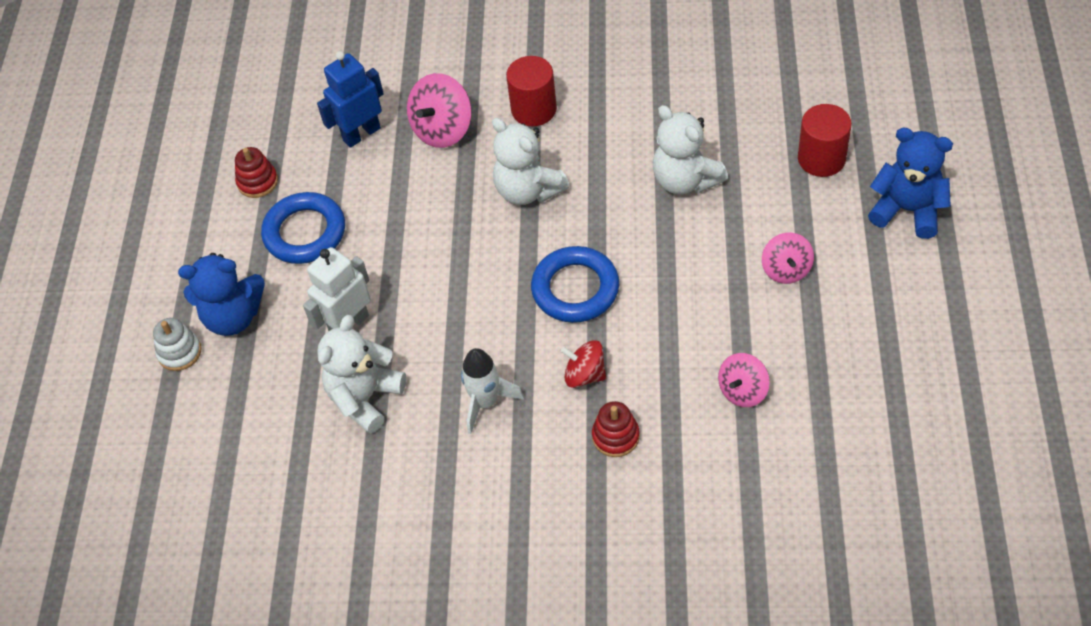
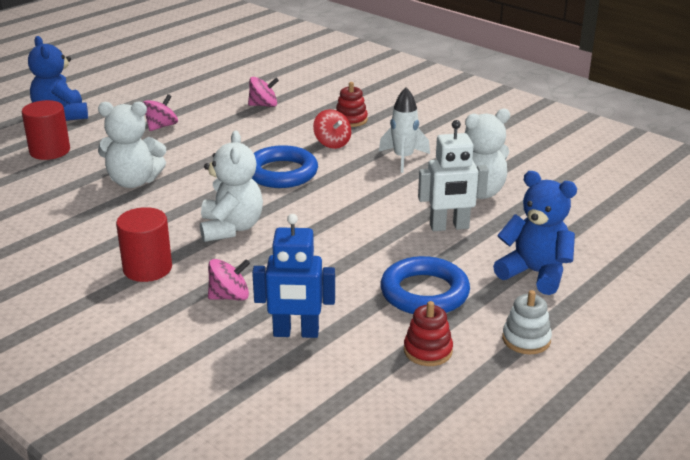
camera: 145 degrees left, 25 degrees down
white stacking toy [153,318,202,371] -> white stacking toy moved to [502,290,552,354]
pink spinning top [407,73,472,148] -> pink spinning top [208,259,250,301], size x0.65
white teddy bear [653,105,728,194] -> white teddy bear turned 90 degrees clockwise [98,102,166,188]

